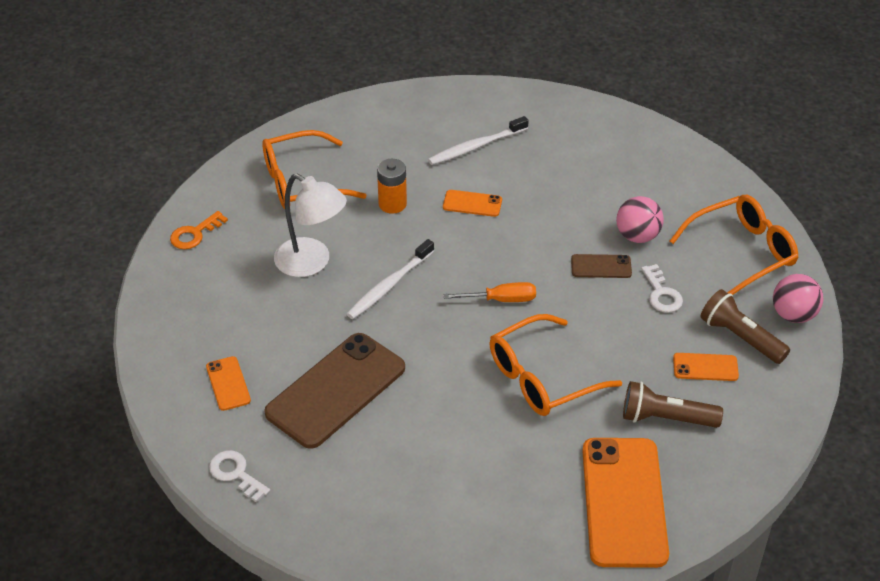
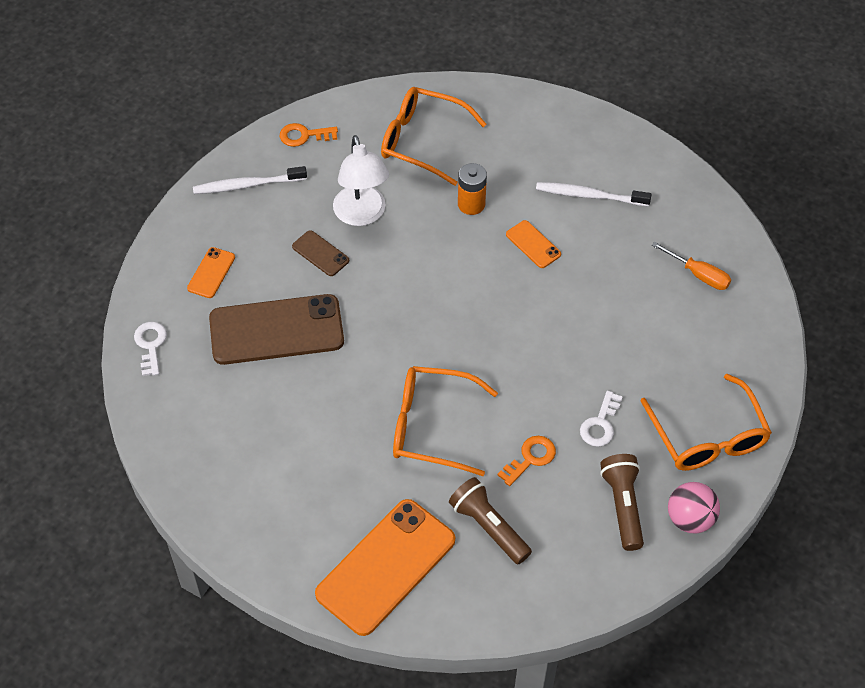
camera: 40 degrees right, 10 degrees up
white toothbrush [347,239,434,319] -> white toothbrush moved to [193,166,307,194]
orange screwdriver [444,282,536,302] -> orange screwdriver moved to [652,242,731,290]
brown phone [571,254,632,278] -> brown phone moved to [292,230,349,276]
pink ball [616,196,664,243] -> none
orange glasses [670,195,798,295] -> orange glasses turned 60 degrees clockwise [640,374,772,471]
orange phone [673,353,739,381] -> none
none -> orange key [498,436,556,486]

